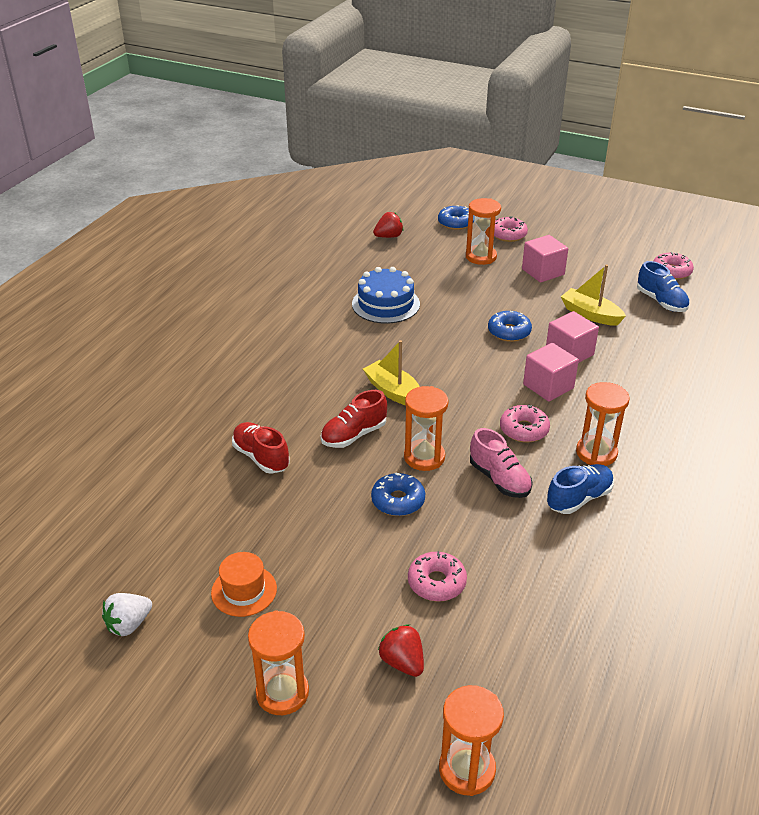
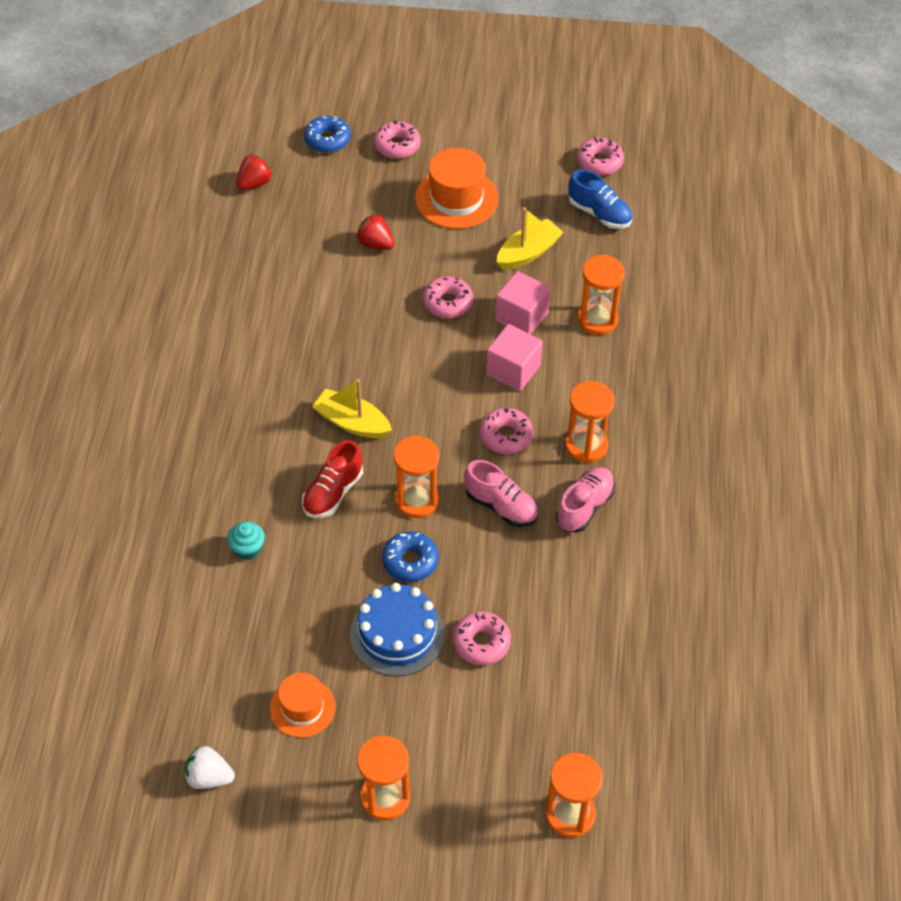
camera: 20 degrees left, 15 degrees up
white strawberry [102,593,152,636] -> white strawberry turned 75 degrees clockwise [185,745,235,789]
red shoe [232,422,290,474] -> turquoise cupcake [227,522,265,560]
blue cake [352,267,420,324] -> blue cake moved to [350,583,445,677]
red strawberry [378,624,424,677] -> red strawberry moved to [356,214,395,250]
orange hourglass [466,198,501,265] -> orange hourglass moved to [578,255,625,335]
blue donut [488,311,532,342] -> pink donut [423,276,473,318]
pink cube [522,235,568,283] -> orange hat [415,148,499,229]
blue shoe [547,464,614,514] -> pink shoe [556,467,615,532]
yellow boat [561,265,626,326] -> yellow boat turned 120 degrees clockwise [497,207,563,270]

